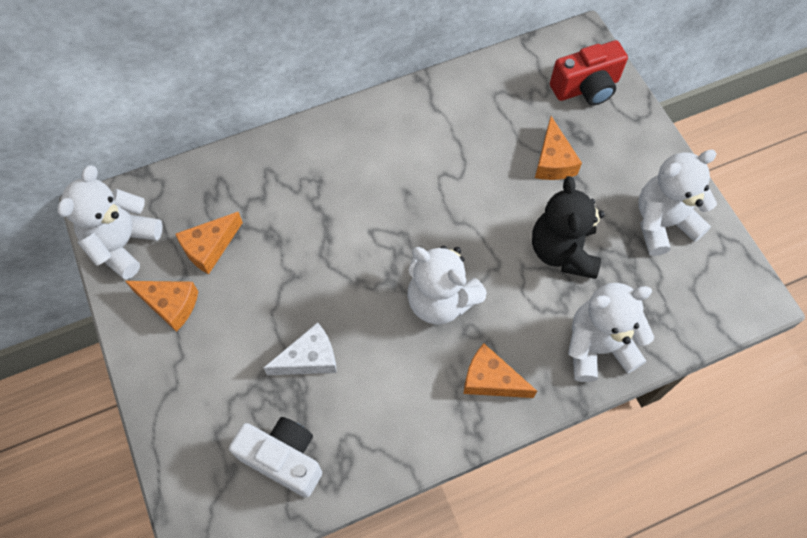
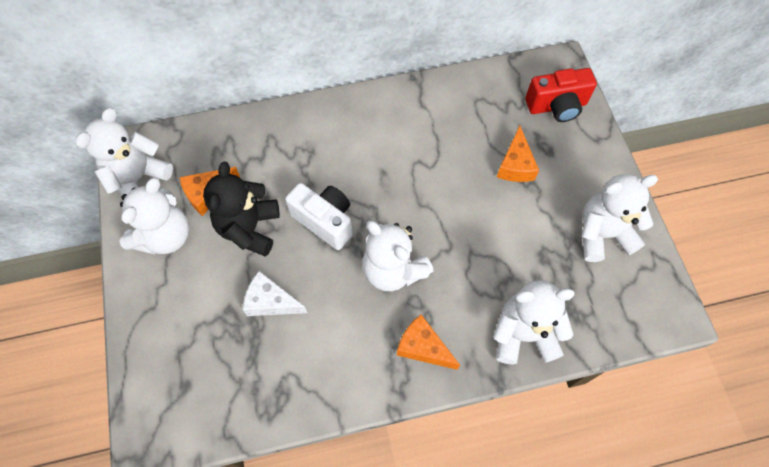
camera: 10 degrees right, 0 degrees up
orange cheese [125,281,198,332] -> white teddy bear [119,178,189,254]
white camera [229,417,322,498] -> white camera moved to [285,183,353,250]
white cheese [264,322,337,375] -> white cheese turned 150 degrees counterclockwise [243,271,307,316]
black teddy bear [532,176,605,279] -> black teddy bear moved to [203,162,280,257]

